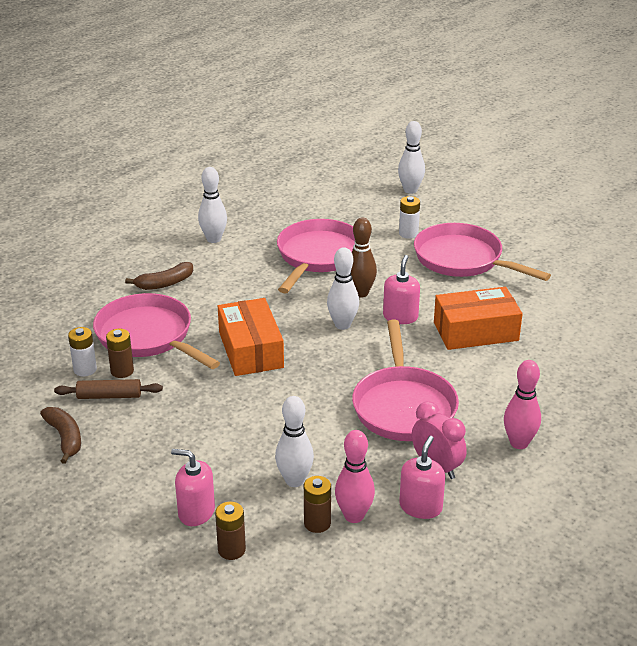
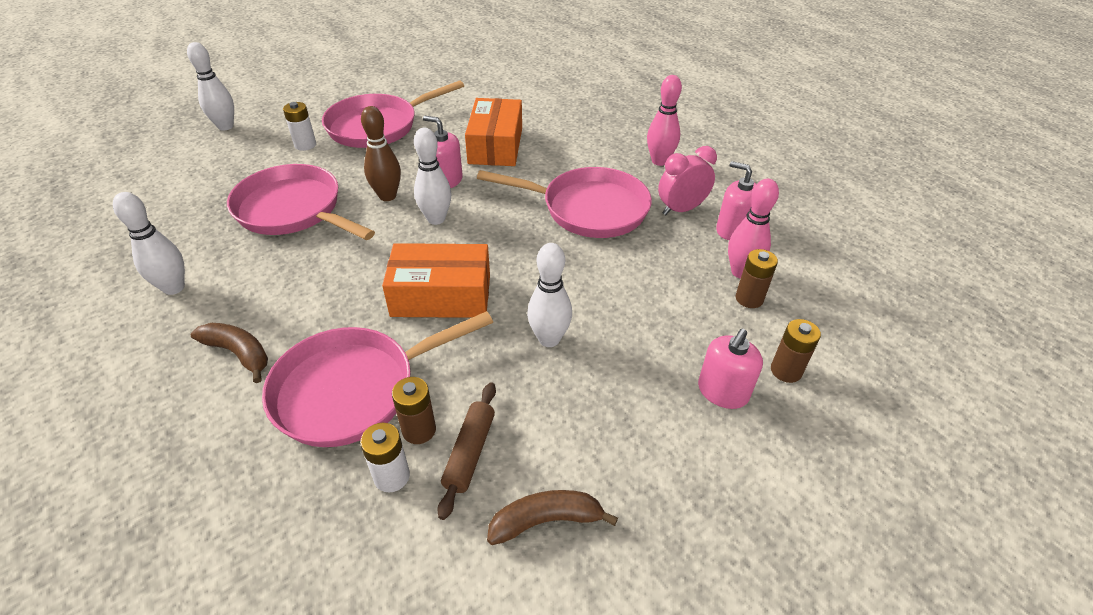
camera: 75 degrees left, 10 degrees up
brown banana [125,262,193,290] -> brown banana turned 45 degrees counterclockwise [191,323,268,383]
white bowling pin [275,396,314,487] -> white bowling pin moved to [527,243,572,347]

